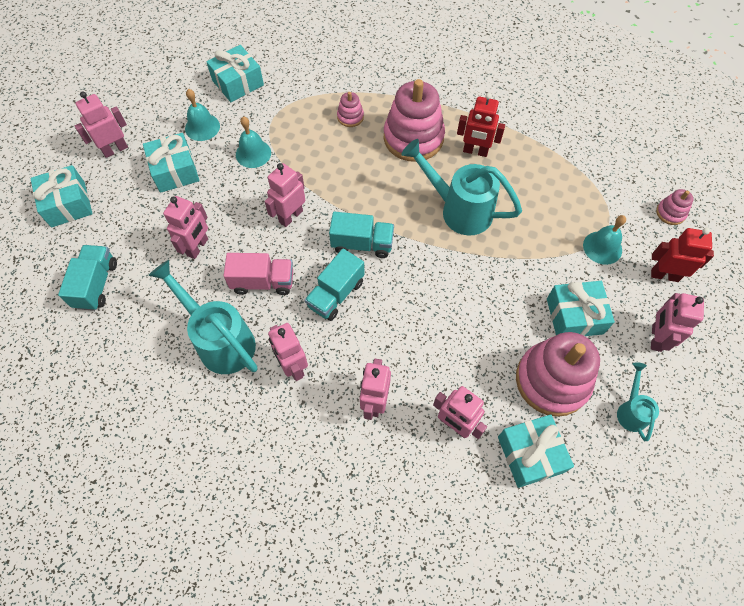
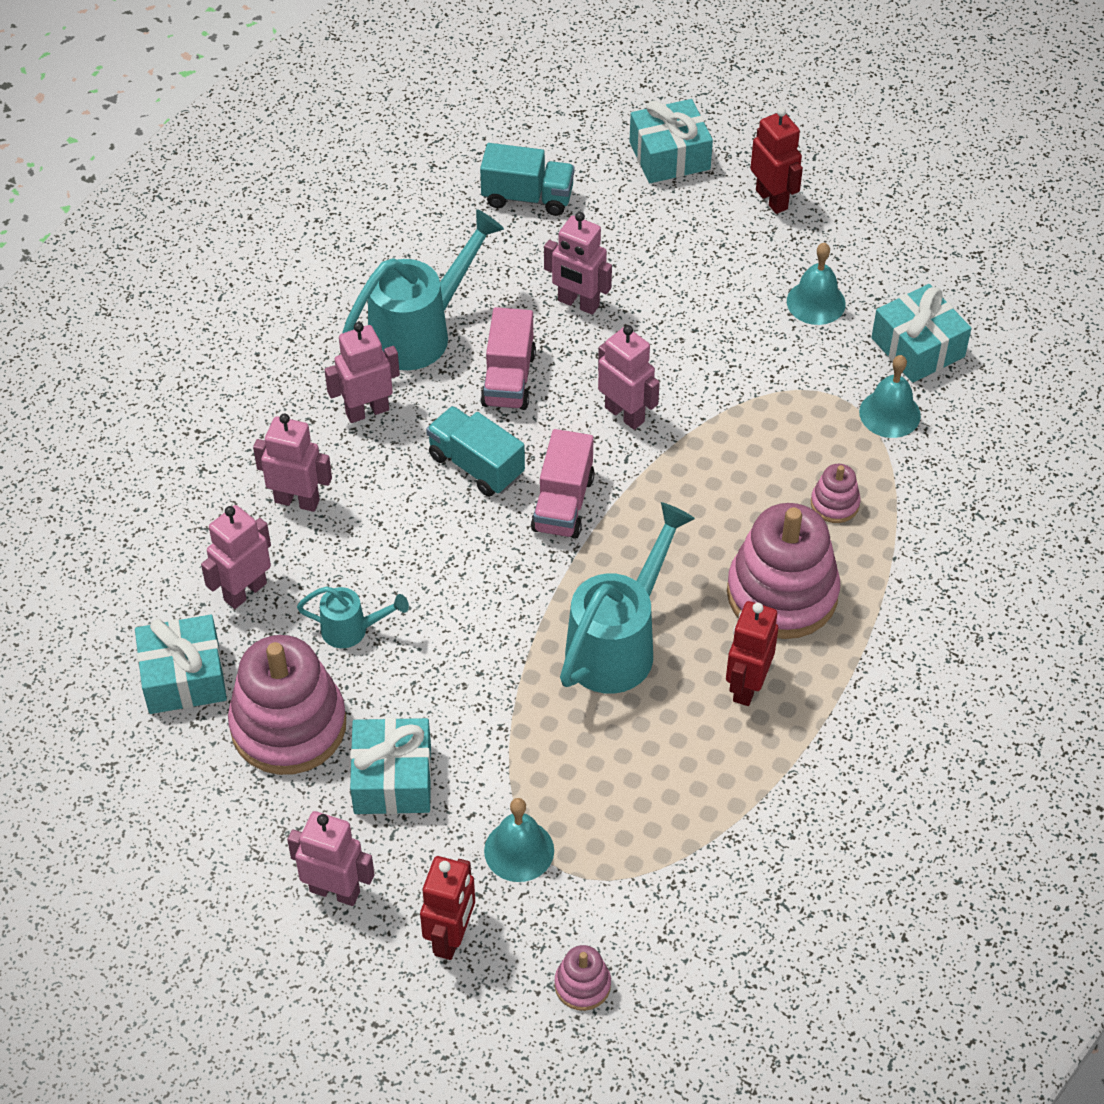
camera: 95 degrees right, 10 degrees down
pink robot [75,92,128,158] -> red robot [750,107,803,214]
turquoise gift [143,133,200,193] -> none
turquoise bell [236,116,271,168] -> turquoise bell moved to [859,355,921,438]
turquoise truck [329,212,394,258] -> pink truck [531,429,595,539]
turquoise watering can [617,362,659,441] -> turquoise watering can moved to [297,586,409,648]

